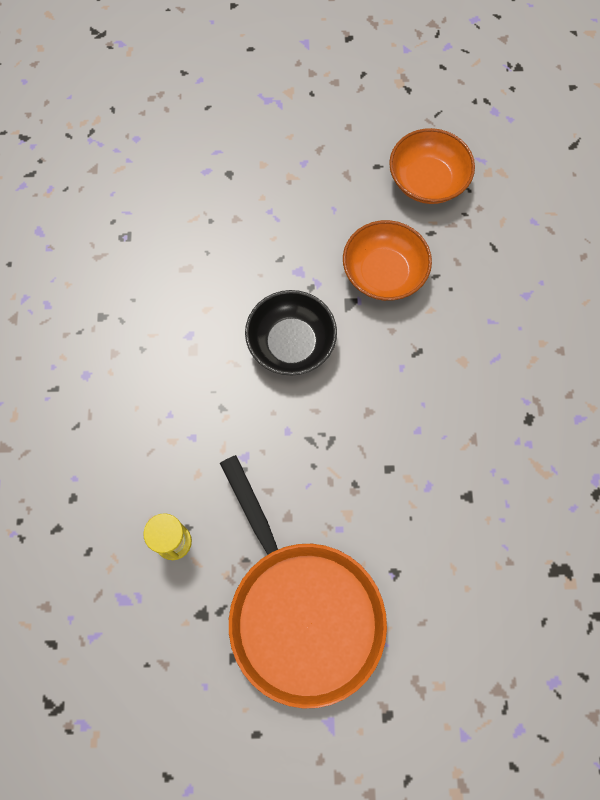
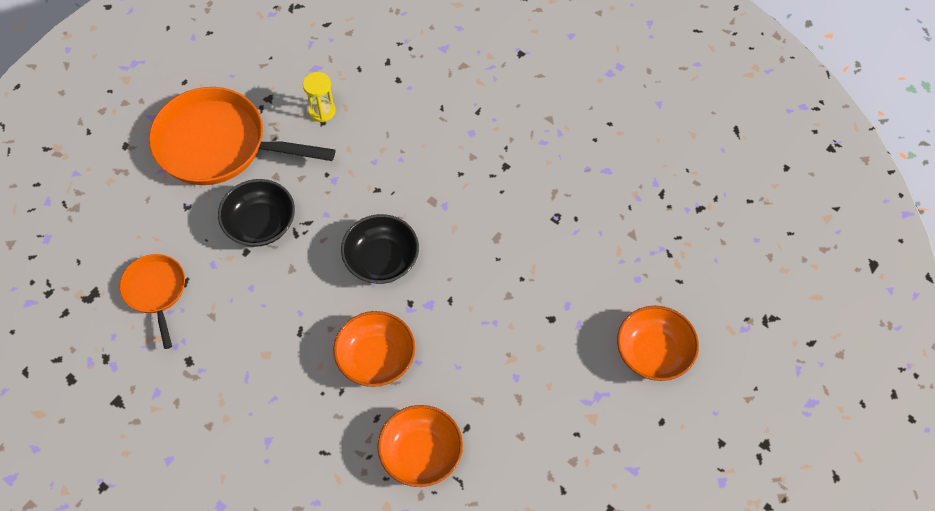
camera: 130 degrees right, 10 degrees down
none -> orange pan [120,254,185,349]
none -> black bowl [218,179,295,247]
none -> orange bowl [617,306,699,381]

